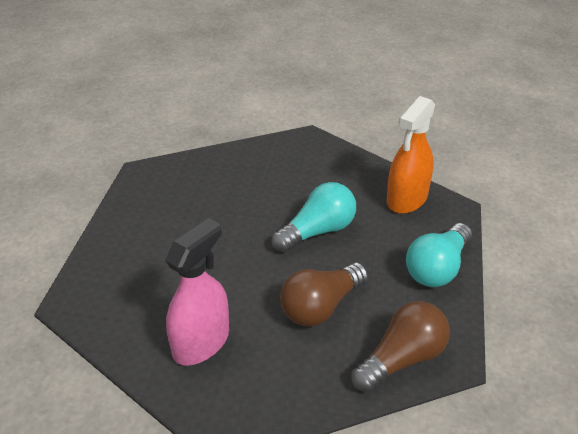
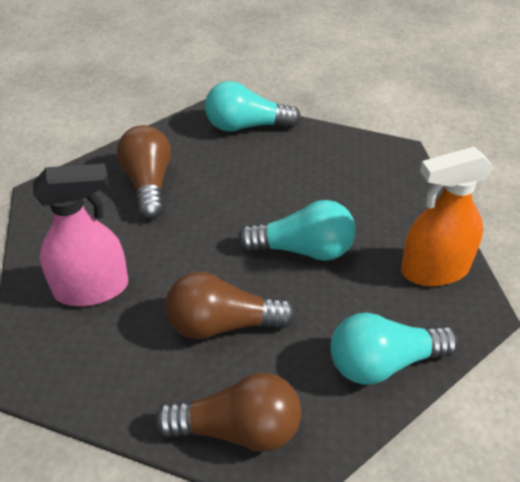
camera: 40 degrees right, 5 degrees up
none -> brown light bulb [117,125,171,219]
none -> turquoise light bulb [205,81,301,132]

